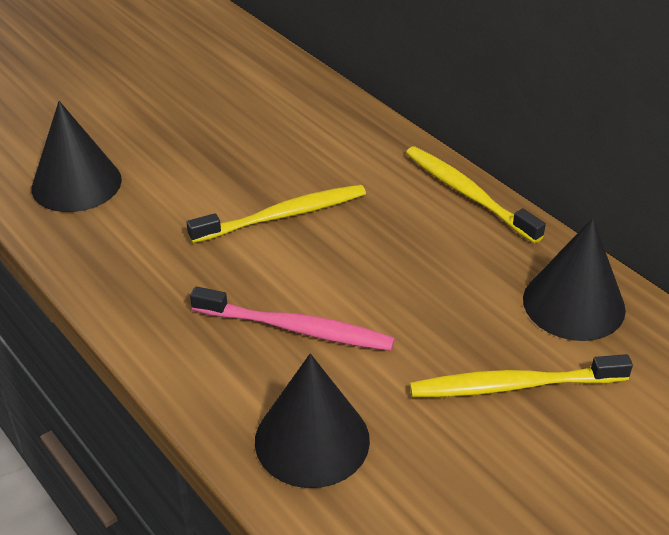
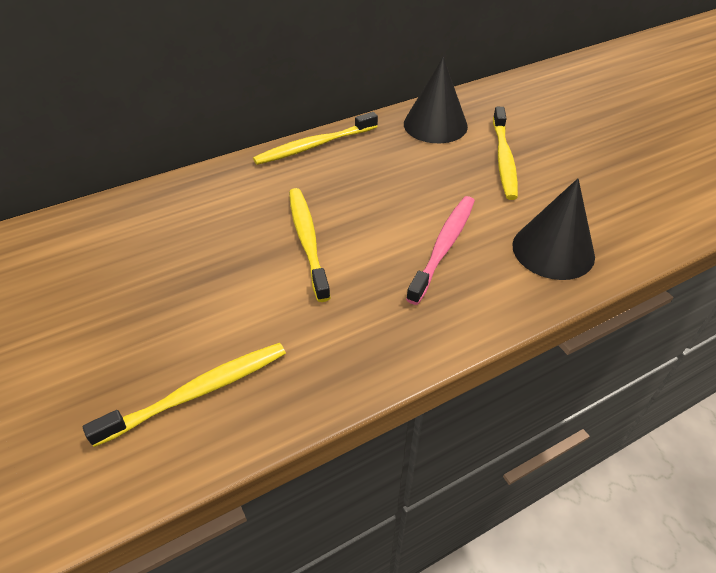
camera: 80 degrees left, 5 degrees up
black cone [31,101,122,212] -> yellow toothbrush [83,343,286,447]

